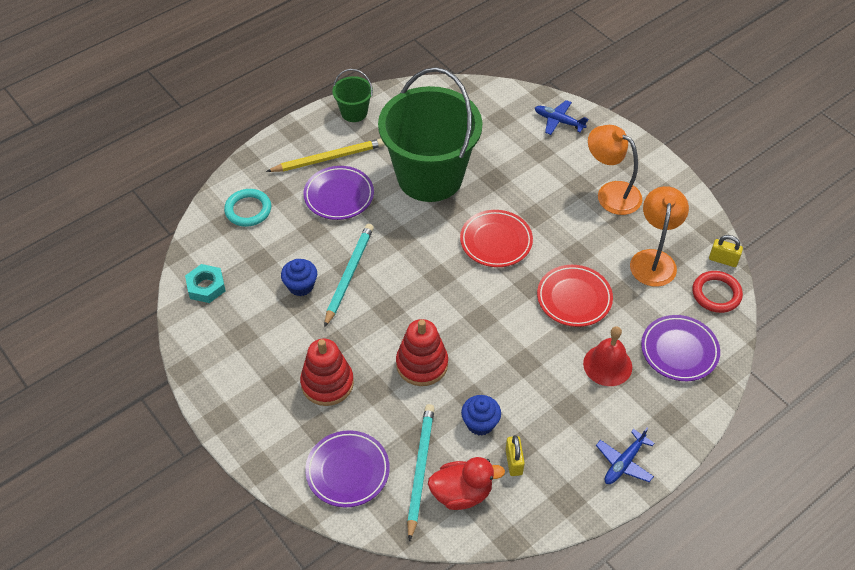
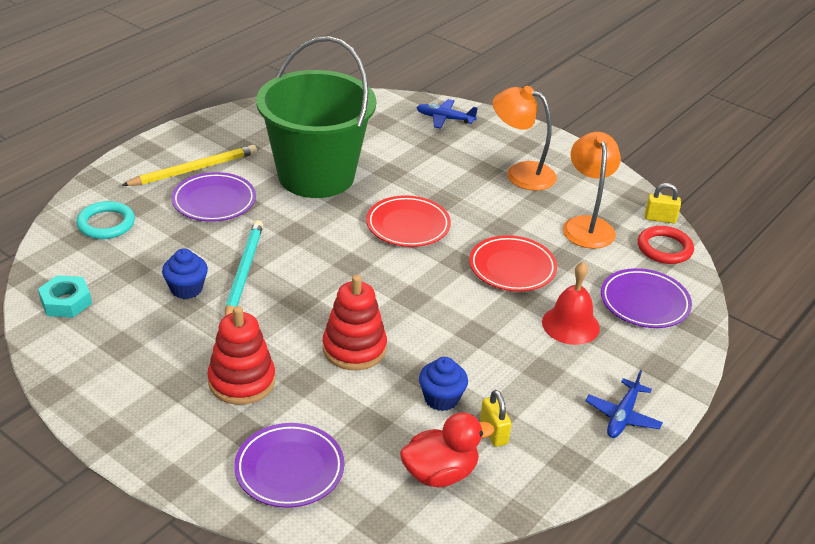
camera: 15 degrees left, 15 degrees down
green bucket [332,69,373,122] -> none
turquoise pencil [407,404,435,542] -> none

